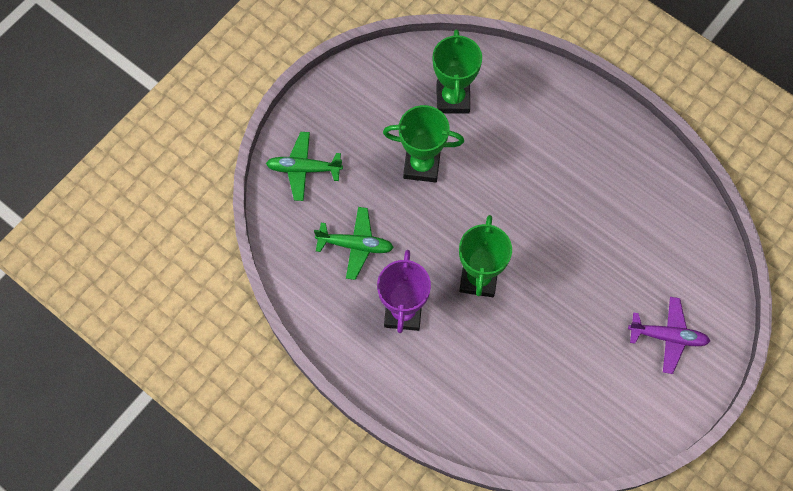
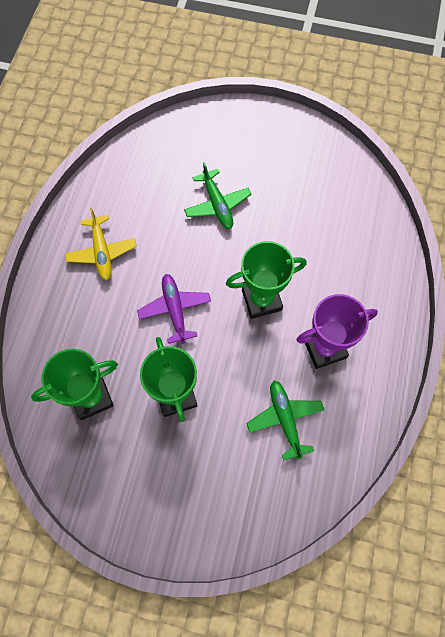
camera: 115 degrees left, 0 degrees up
green plane [266,132,343,201] -> green plane moved to [184,162,252,229]
purple plane [628,297,710,374] -> purple plane moved to [137,274,211,344]
none -> yellow plane [65,208,137,280]

